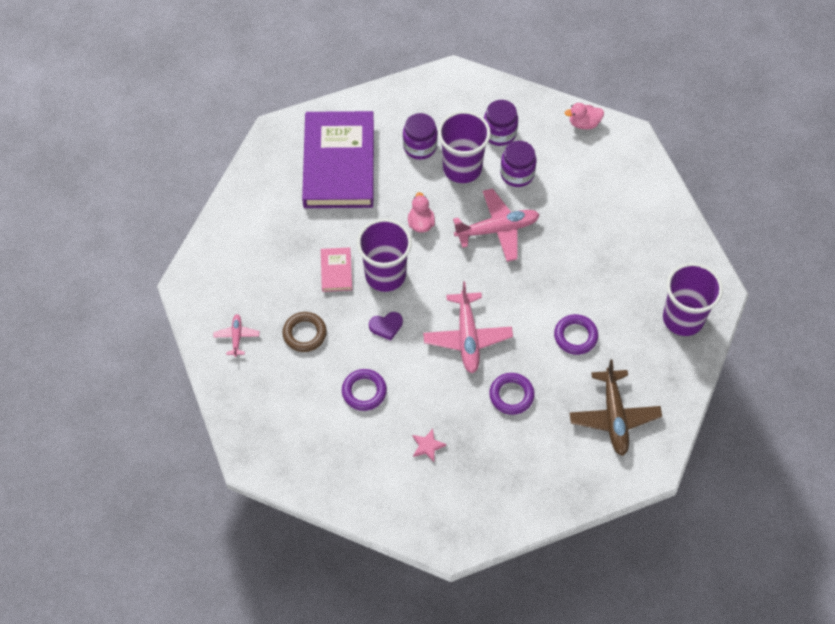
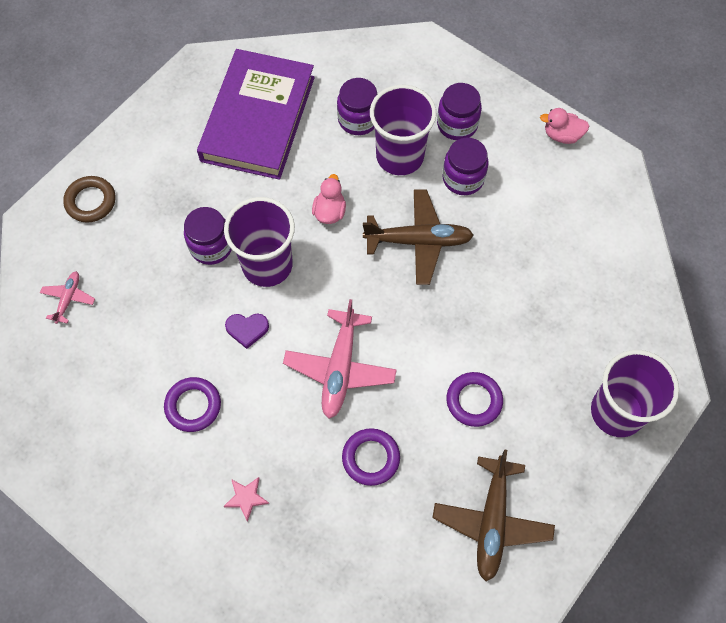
camera: 15 degrees right, 5 degrees up
brown ring [282,312,327,352] -> brown ring moved to [63,176,115,223]
pink book [321,247,352,292] -> purple jar [184,207,232,265]
pink plane [453,188,540,262] -> brown plane [363,189,474,285]

